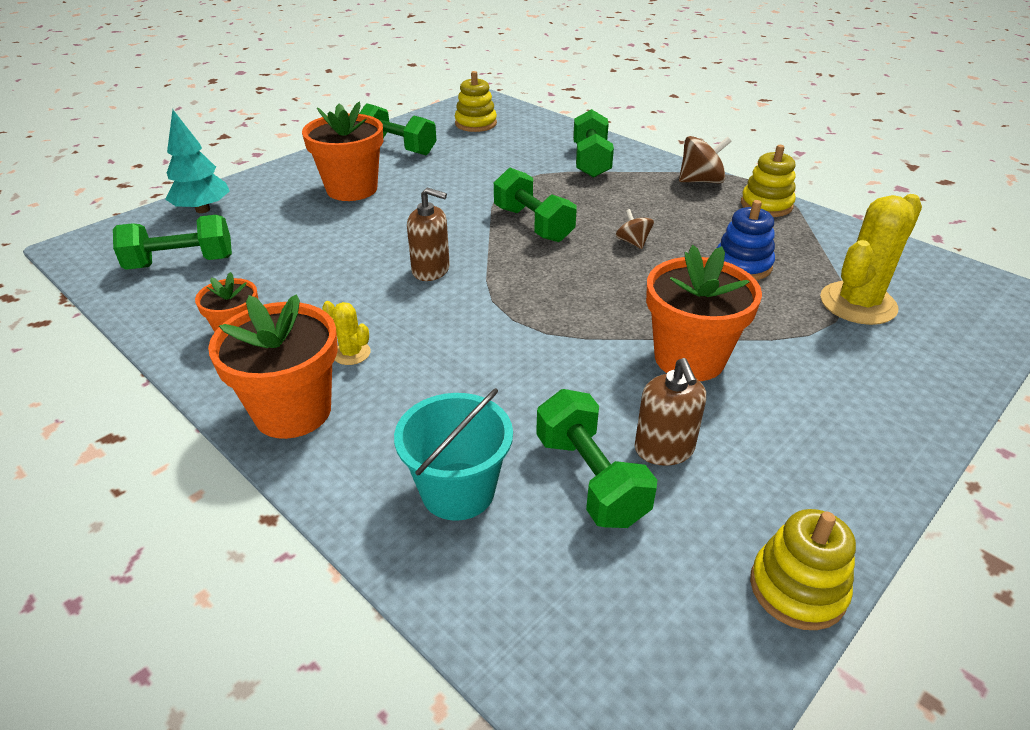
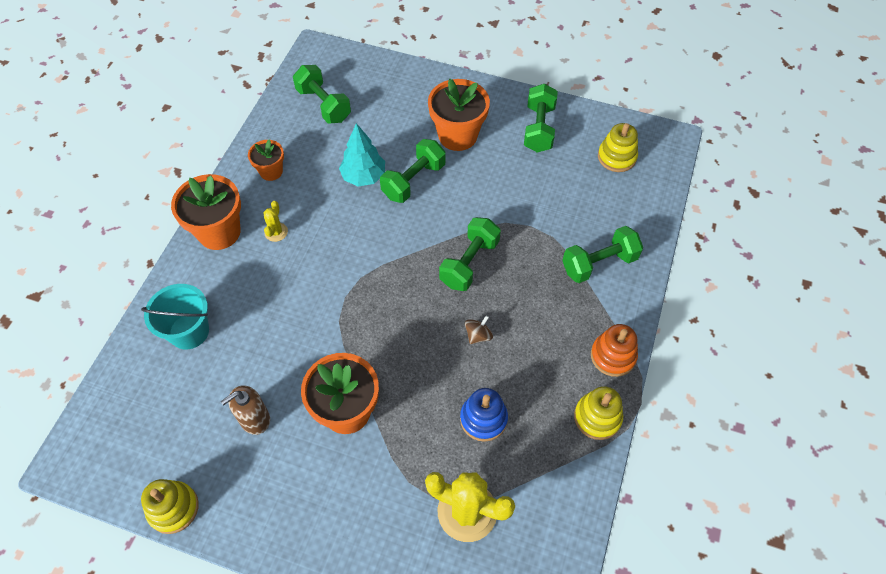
camera: 65 degrees right, 20 degrees up
turquoise tree [165,109,230,213] -> turquoise tree moved to [339,123,385,186]
brown soap dispenser [407,187,450,281] -> none
green dumbbell [536,389,657,528] -> green dumbbell moved to [380,139,446,203]
brown spinning top [679,136,732,183] -> orange stacking toy [591,324,638,377]

